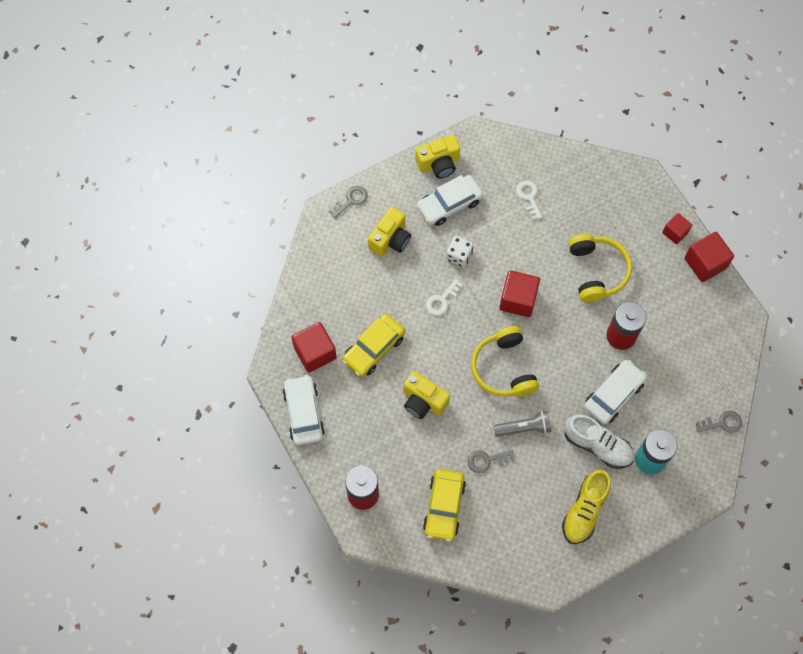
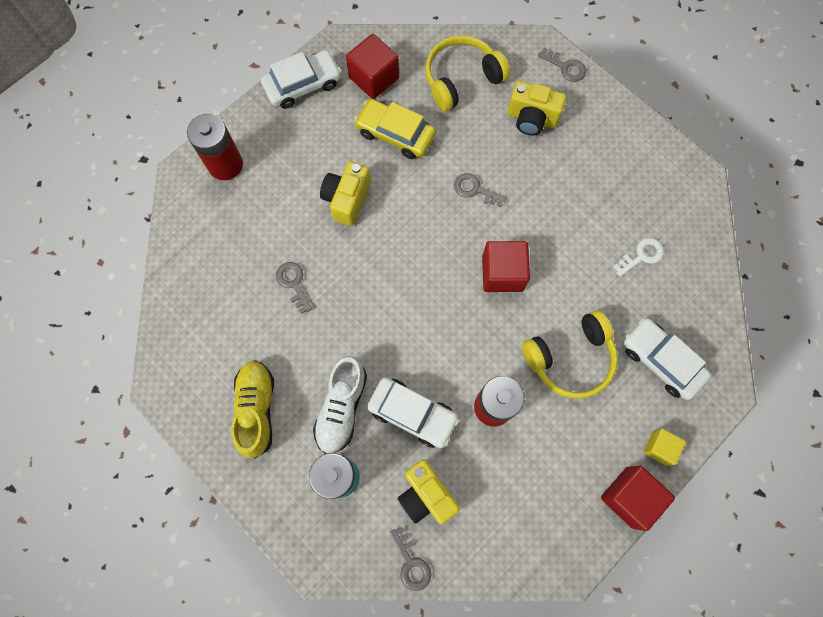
camera: 75 degrees right, 5 degrees up
yellow camera [415,135,460,178] -> yellow camera moved to [398,460,460,524]
white car [416,175,483,226] -> white car moved to [623,318,711,400]
yellow car [423,469,466,541] -> none
white key [426,279,463,316] -> grey key [454,173,507,207]
white dice [446,236,473,267] -> none
yellow headphones [471,326,539,397] -> yellow headphones moved to [425,35,510,111]
grey flashlight [494,411,552,437] -> none
yellow shoe [562,469,611,544] -> yellow shoe turned 75 degrees clockwise [231,360,274,458]
red cube [662,213,692,244] -> yellow cube [643,429,686,466]

